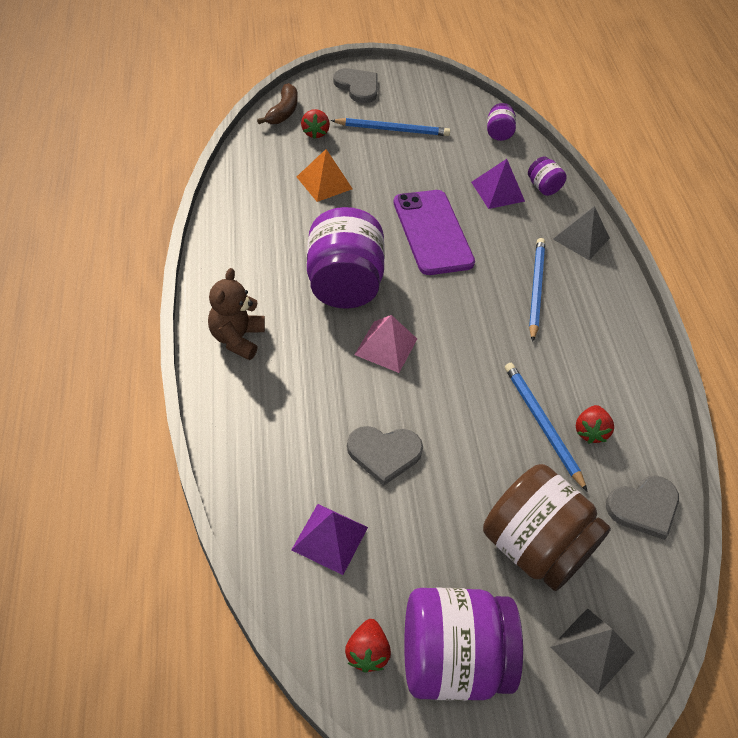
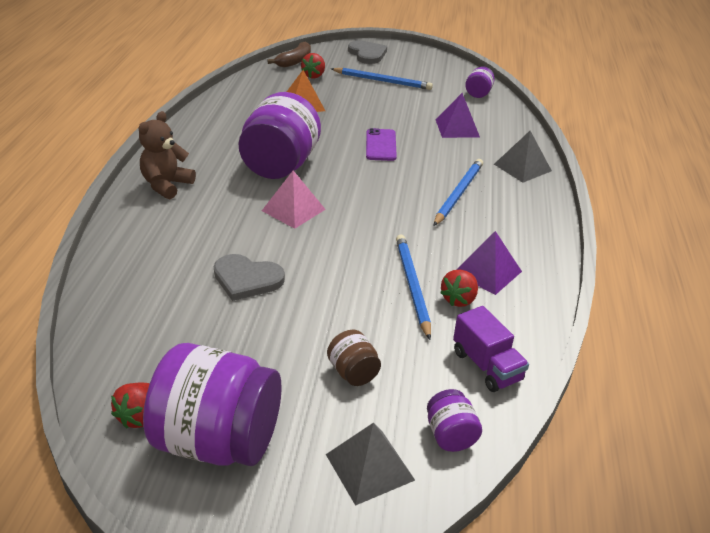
camera: 20 degrees right, 15 degrees down
purple pyramid [292,504,368,575] -> purple pyramid moved to [456,231,522,295]
purple phone [393,190,475,275] -> purple phone [366,128,397,161], size x0.57
brown jar [483,464,611,591] -> brown jar [327,330,381,386], size x0.45
purple jar [528,157,567,196] -> purple jar moved to [427,389,482,452]
grey heart [606,475,679,540] -> purple truck [453,306,529,392]

